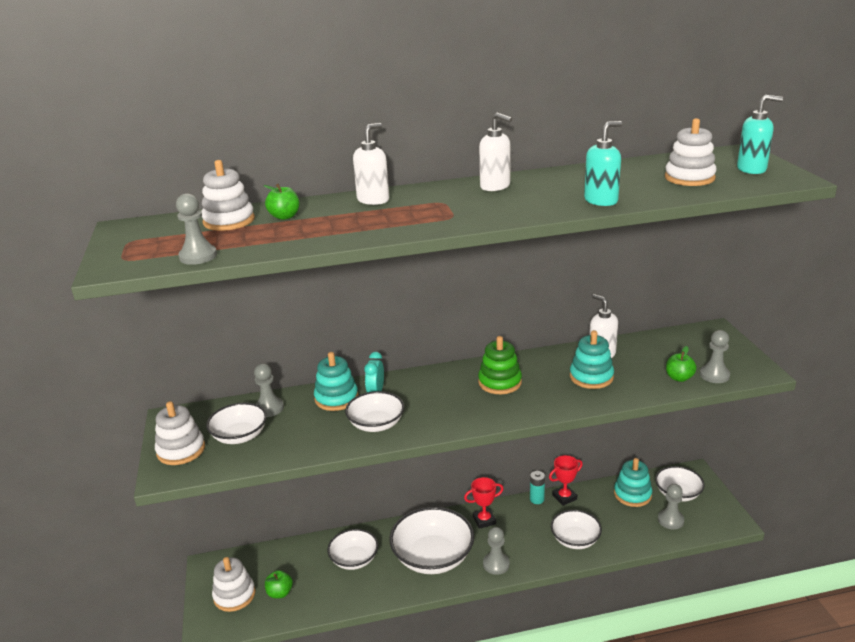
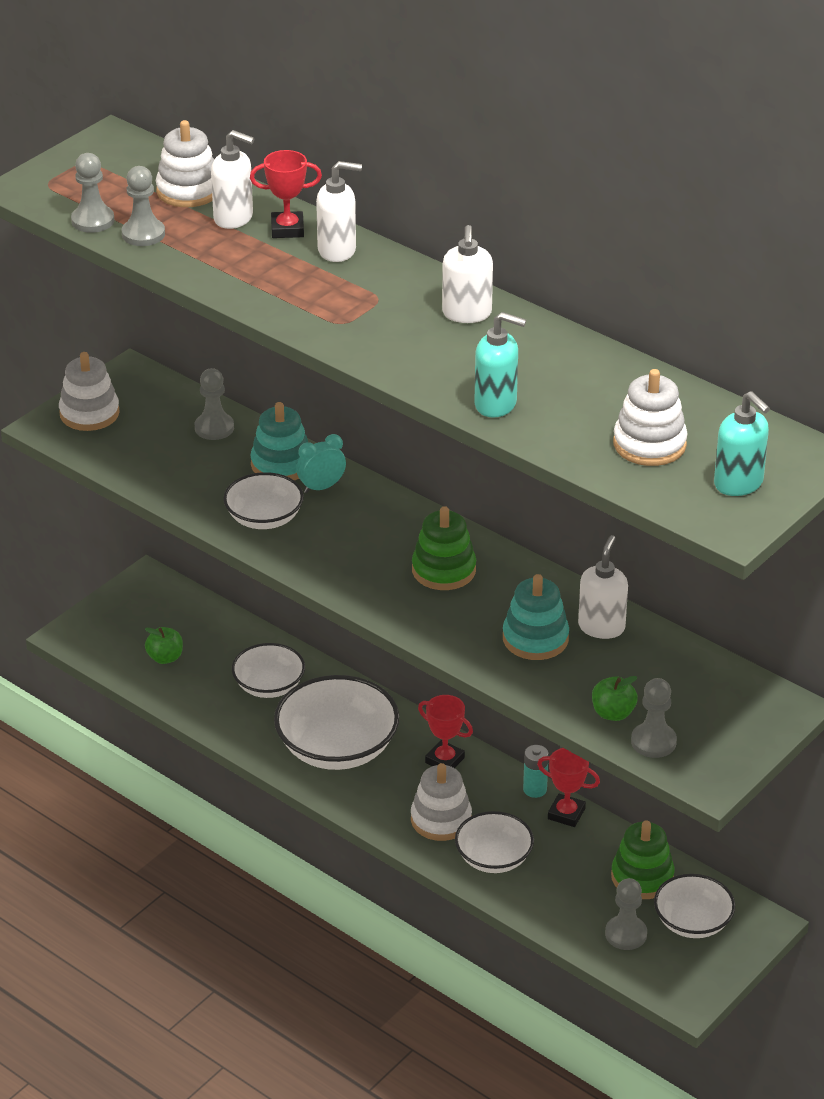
camera: 50 degrees right, 10 degrees up
white bowl [206,403,267,444] -> none
white stacking toy [212,557,255,612] -> white stacking toy moved to [411,763,472,841]
green apple [263,184,300,220] -> white soap dispenser [211,130,254,229]
grey pawn [483,527,510,575] -> grey pawn moved to [122,166,165,246]
turquoise stacking toy [614,458,652,507] -> green stacking toy [611,820,674,899]
none -> red trophy [250,150,322,238]

